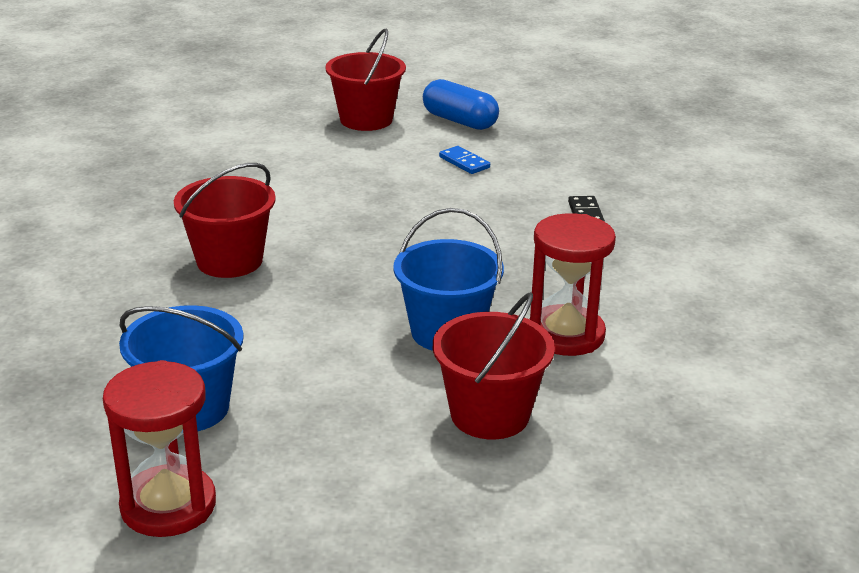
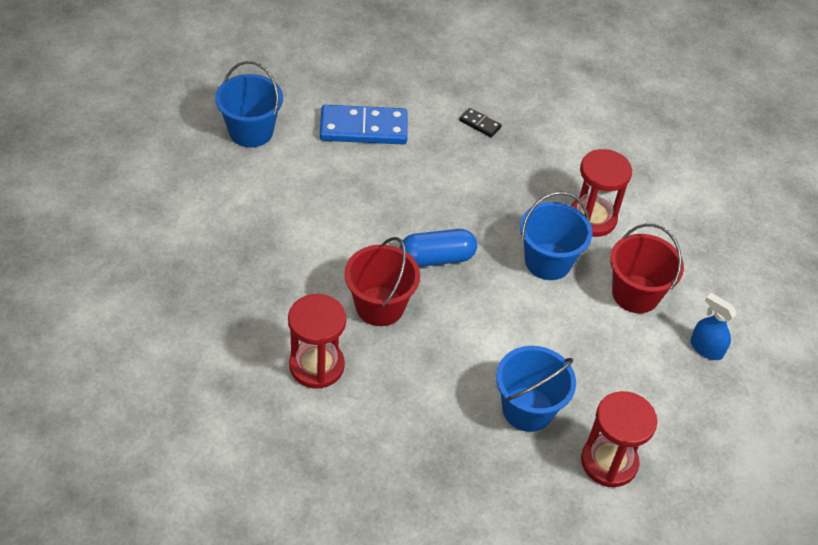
camera: 55 degrees left, 20 degrees up
red bucket [325,29,406,131] -> blue bucket [215,61,283,147]
blue capsule [423,79,499,130] -> blue capsule moved to [399,229,477,267]
blue domino [439,146,490,174] -> blue domino [320,105,408,145], size x2.20
none -> red hourglass [288,294,346,389]
none -> blue spray bottle [691,293,737,360]

